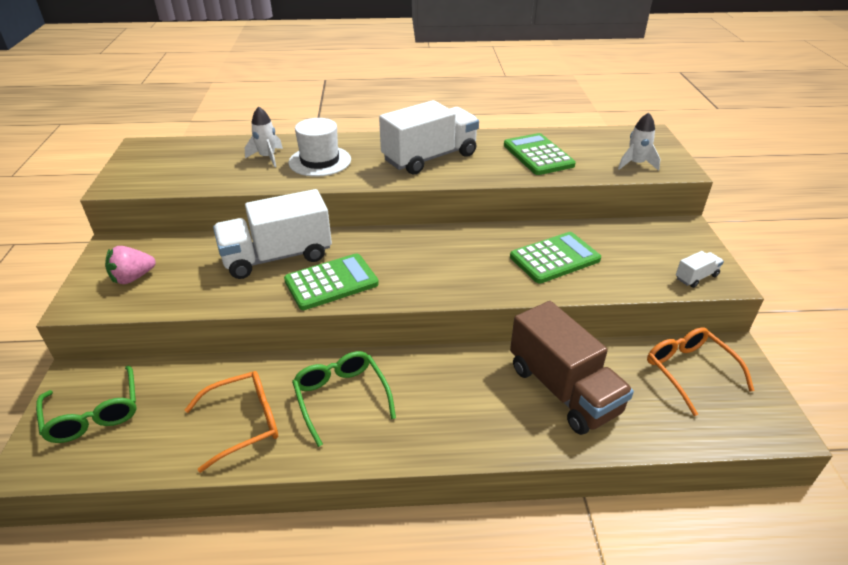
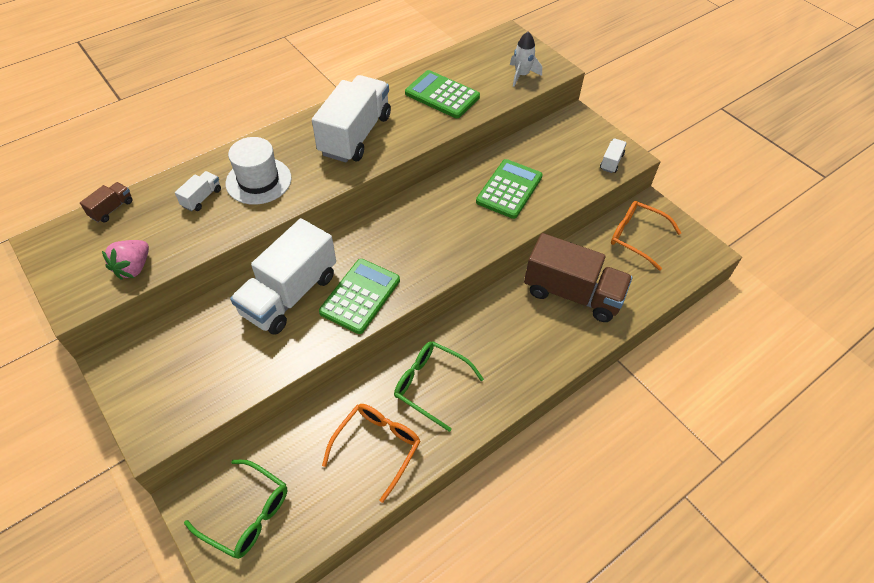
camera: 35 degrees left, 15 degrees up
pink strawberry [105,246,156,284] -> pink strawberry moved to [102,240,149,280]
white rocket [245,106,283,167] -> white truck [175,171,221,211]
none -> brown truck [80,182,133,223]

